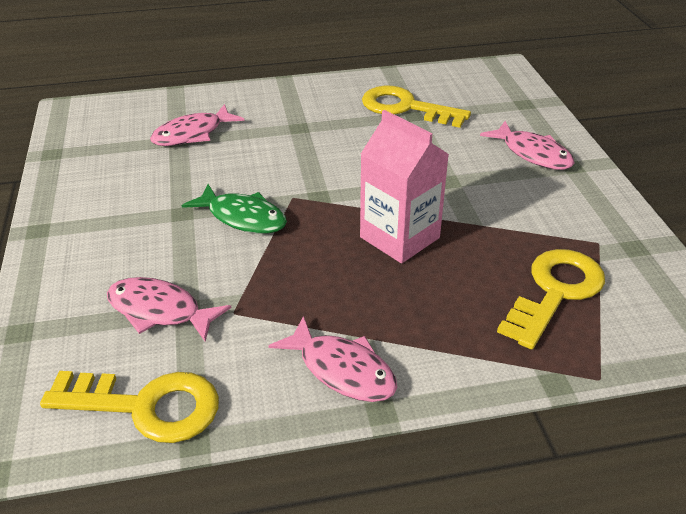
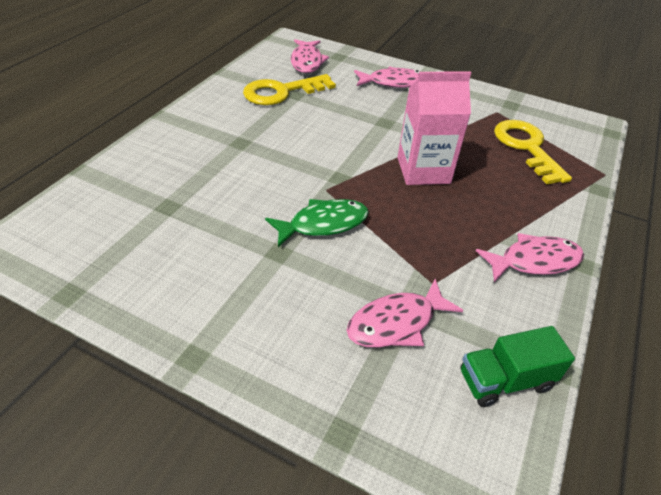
camera: 55 degrees left, 5 degrees up
yellow key [40,371,219,443] -> green truck [461,326,575,407]
pink fish [150,104,244,146] -> pink fish moved to [291,39,329,73]

